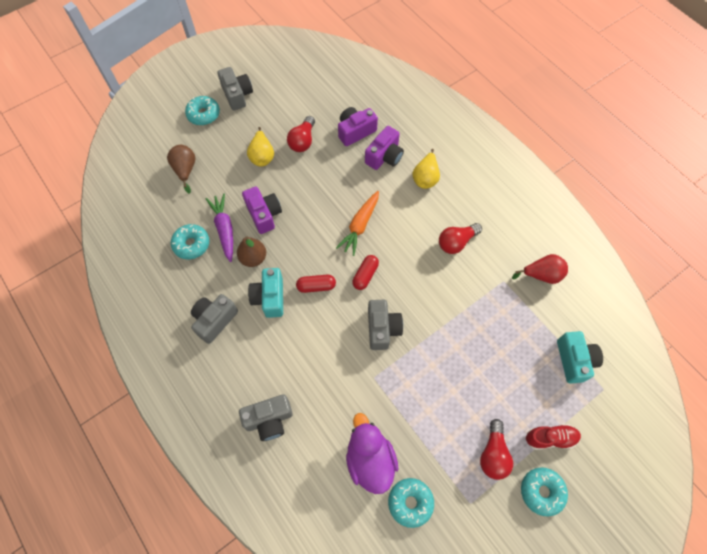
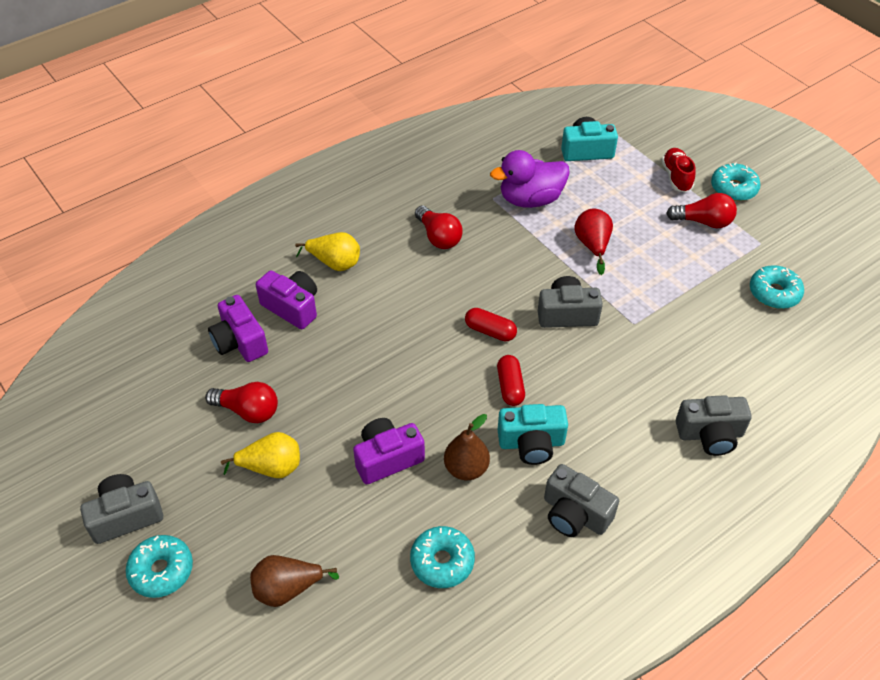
camera: 90 degrees left, 15 degrees down
purple carrot [206,194,233,262] -> none
grey camera [239,394,293,441] -> grey camera turned 105 degrees clockwise [676,395,752,456]
orange carrot [336,191,379,256] -> none
purple duck [346,413,398,494] -> purple duck moved to [490,150,570,208]
red pear [512,254,568,284] -> red pear moved to [574,209,613,275]

